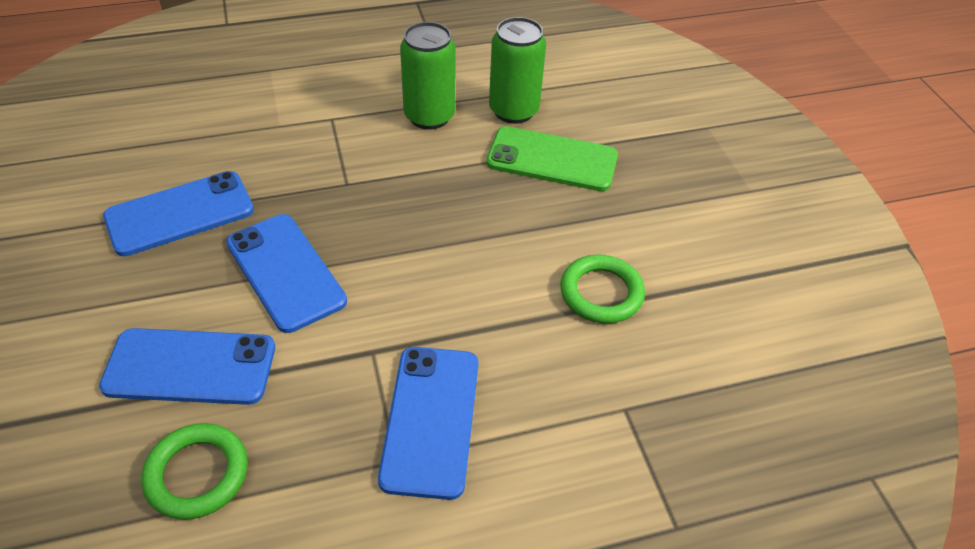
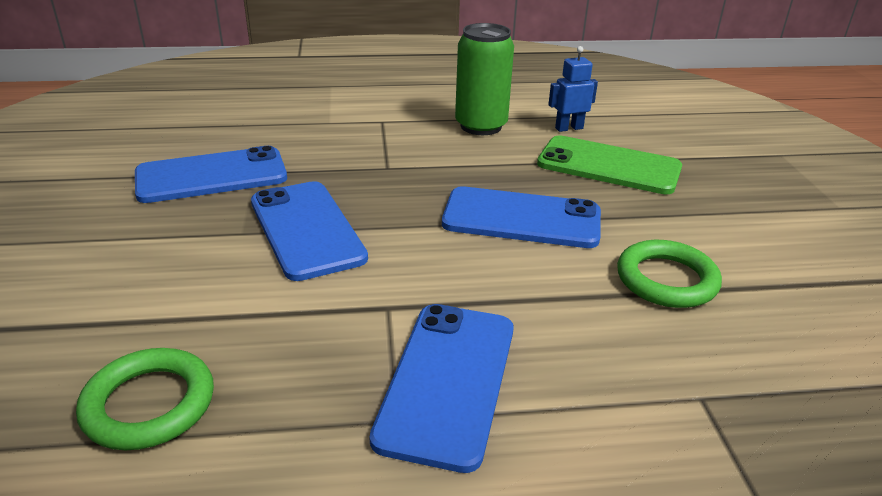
camera: 10 degrees right, 15 degrees down
blue phone [99,328,275,405] -> blue phone moved to [442,186,601,248]
green can [489,17,546,124] -> blue robot [548,46,598,132]

